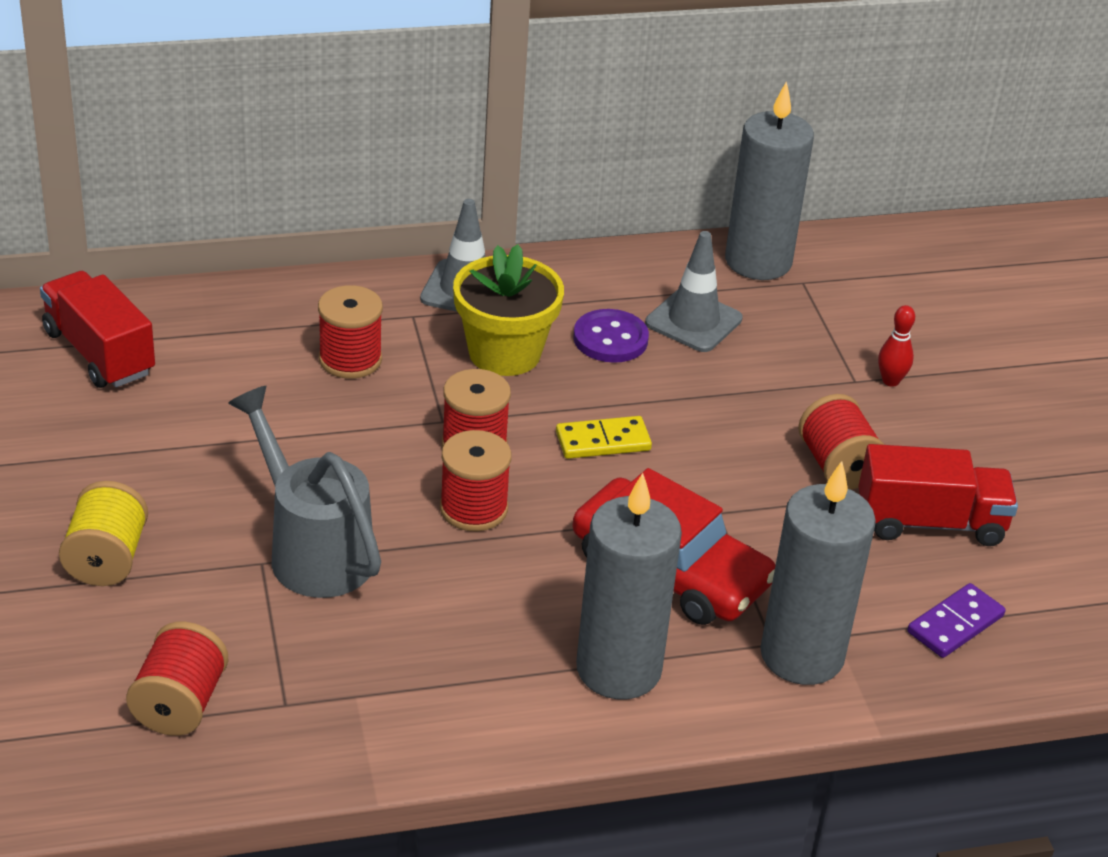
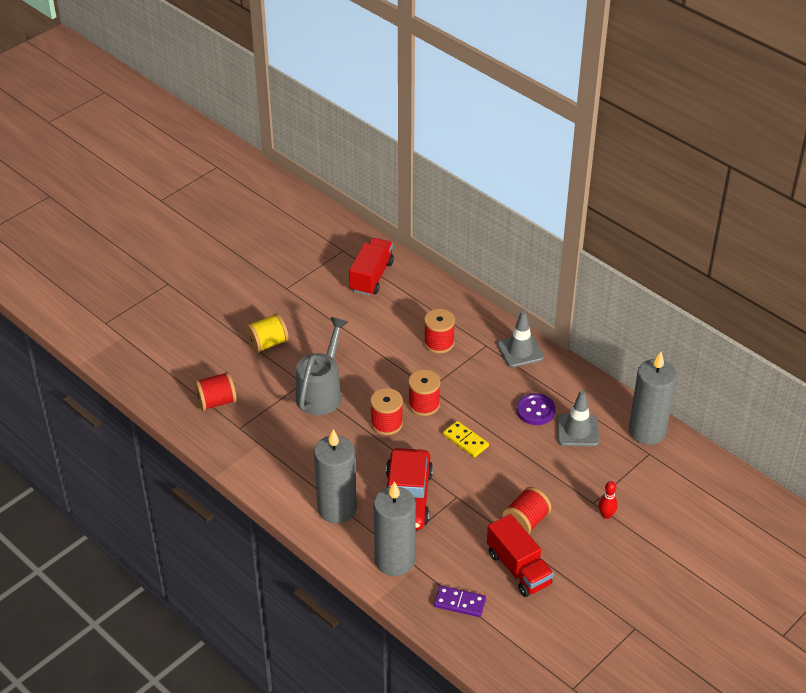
camera: 60 degrees right, 5 degrees up
yellow flower pot [453,244,564,376] -> none

